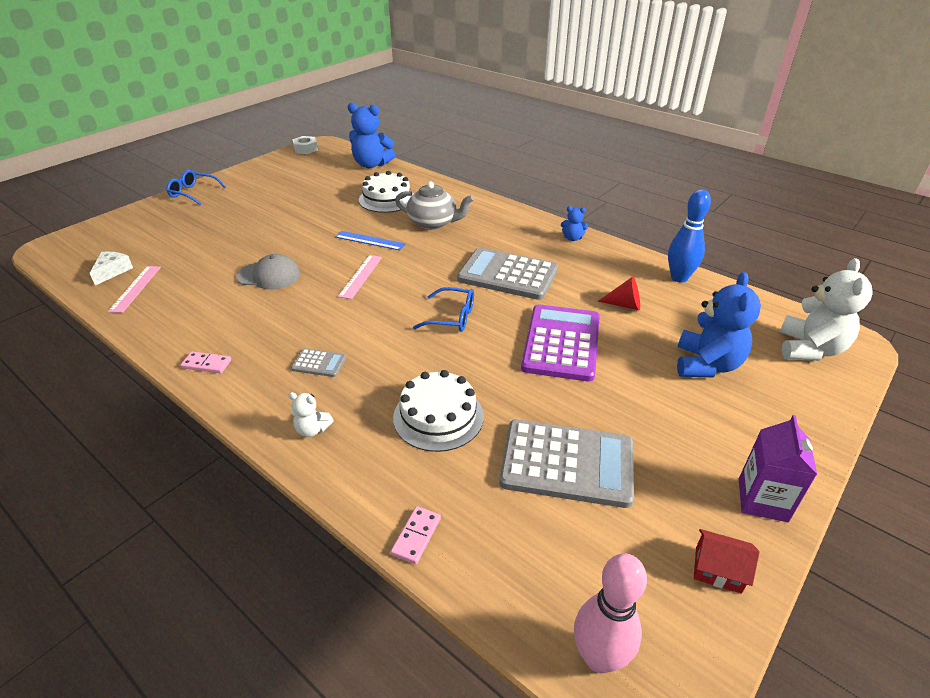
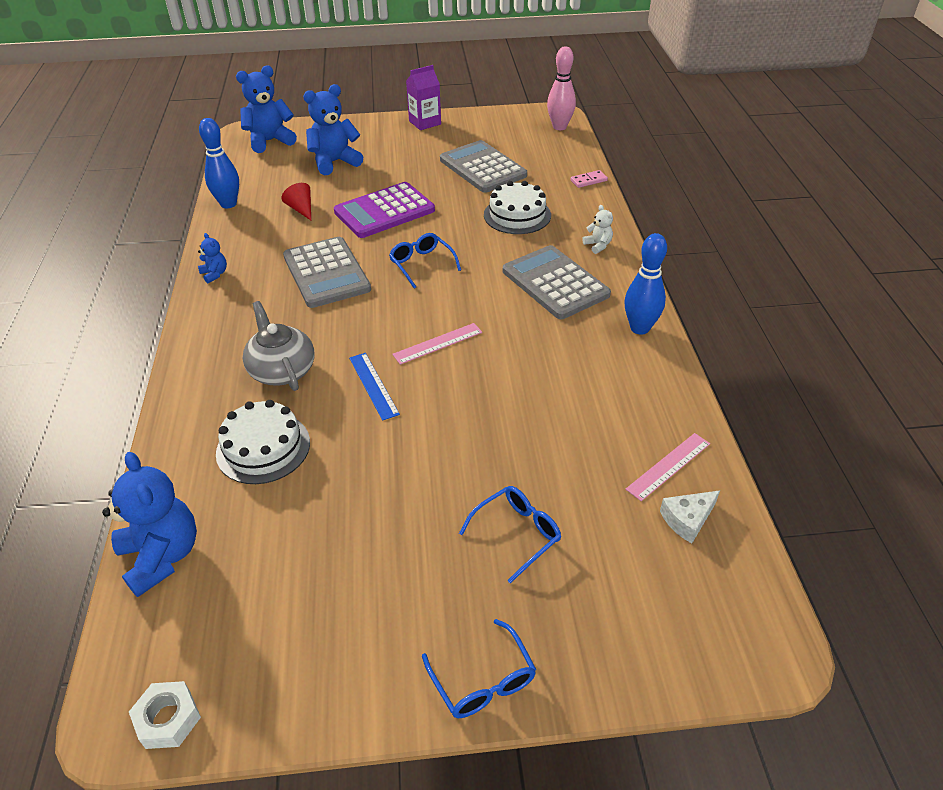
camera: 135 degrees left, 5 degrees up
pink domino [181,351,231,373] -> blue bowling pin [624,233,667,335]
grey cap [236,254,300,289] -> none
grey calculator [291,348,347,377] -> grey calculator [503,245,611,319], size x2.25
red house [694,529,759,594] -> none
white teddy bear [780,258,872,361] -> blue teddy bear [236,65,297,153]
none -> blue glasses [459,486,561,584]

